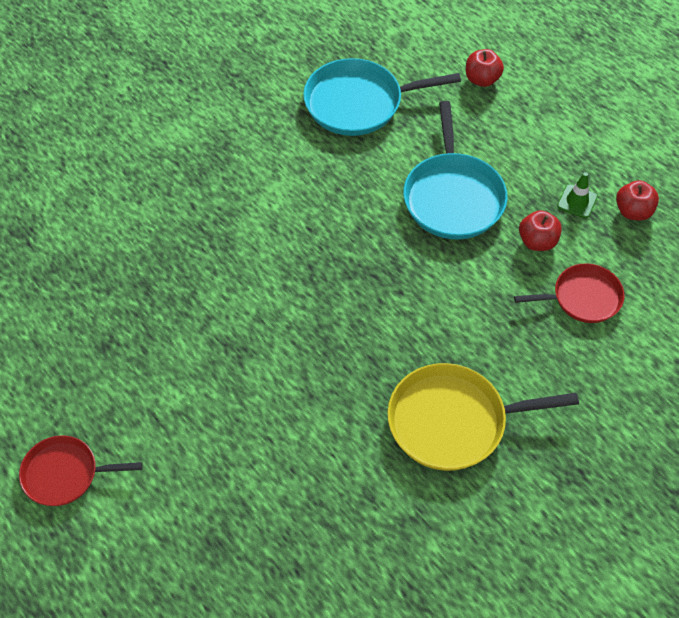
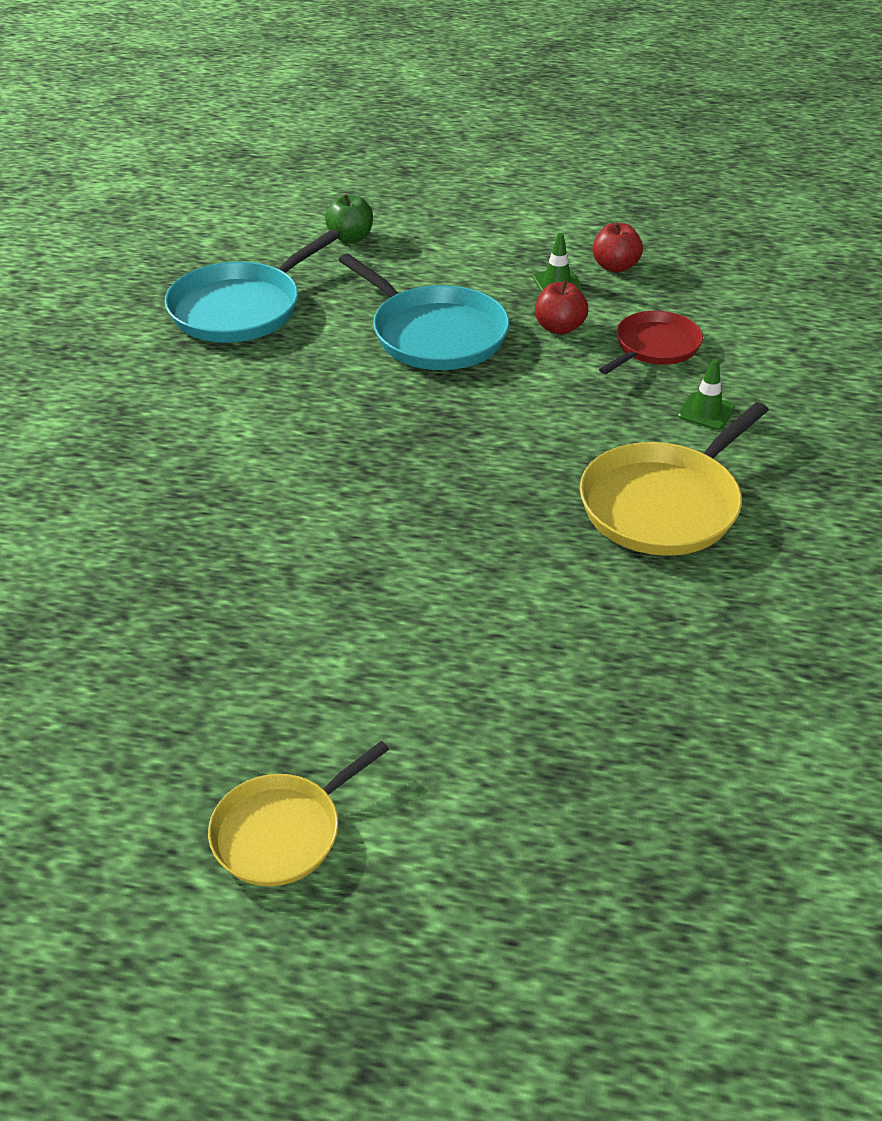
camera: 40 degrees left, 15 degrees down
red pan [19,435,143,506] -> yellow pan [208,741,389,886]
red apple [466,49,504,87] -> green apple [325,194,373,243]
none -> green traffic cone [678,359,735,430]

